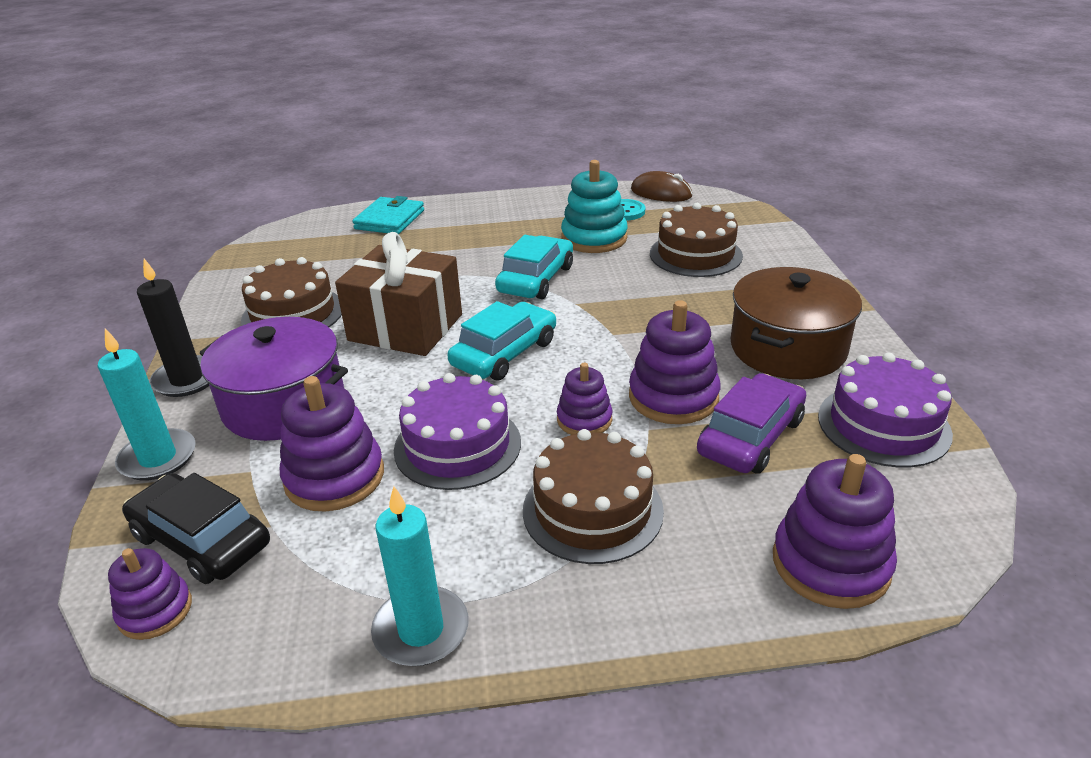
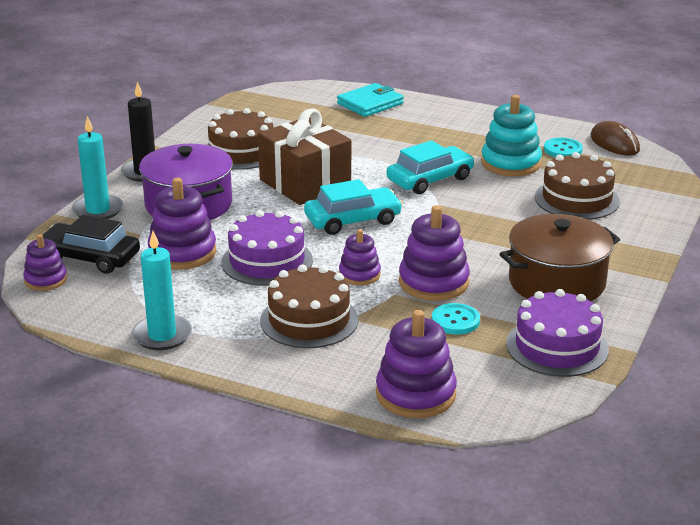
camera: 30 degrees right, 5 degrees down
black car [122,473,270,584] -> black car turned 45 degrees counterclockwise [43,215,140,274]
purple car [697,373,806,474] -> turquoise button [432,303,480,334]

